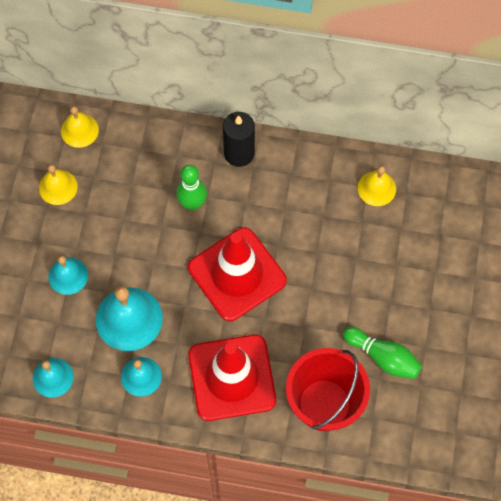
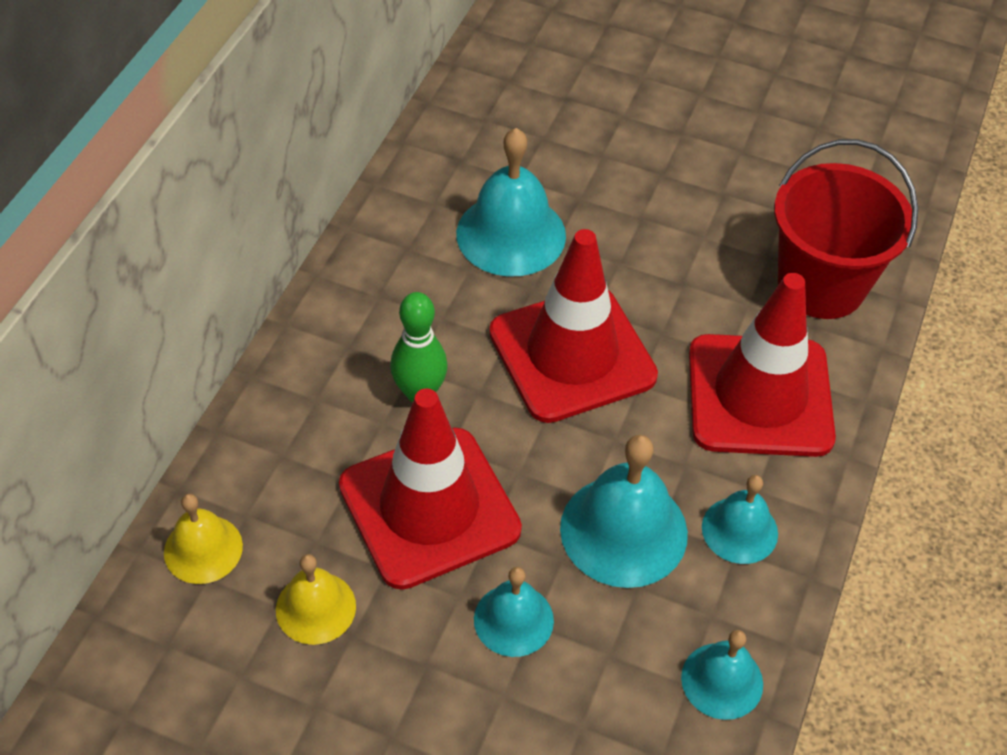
camera: 80 degrees left, 15 degrees down
black candle [223,112,255,167] -> none
green bowling pin [343,327,422,379] -> none
yellow bell [358,166,396,206] -> none
none -> red traffic cone [339,388,522,590]
none -> turquoise bell [456,128,566,276]

